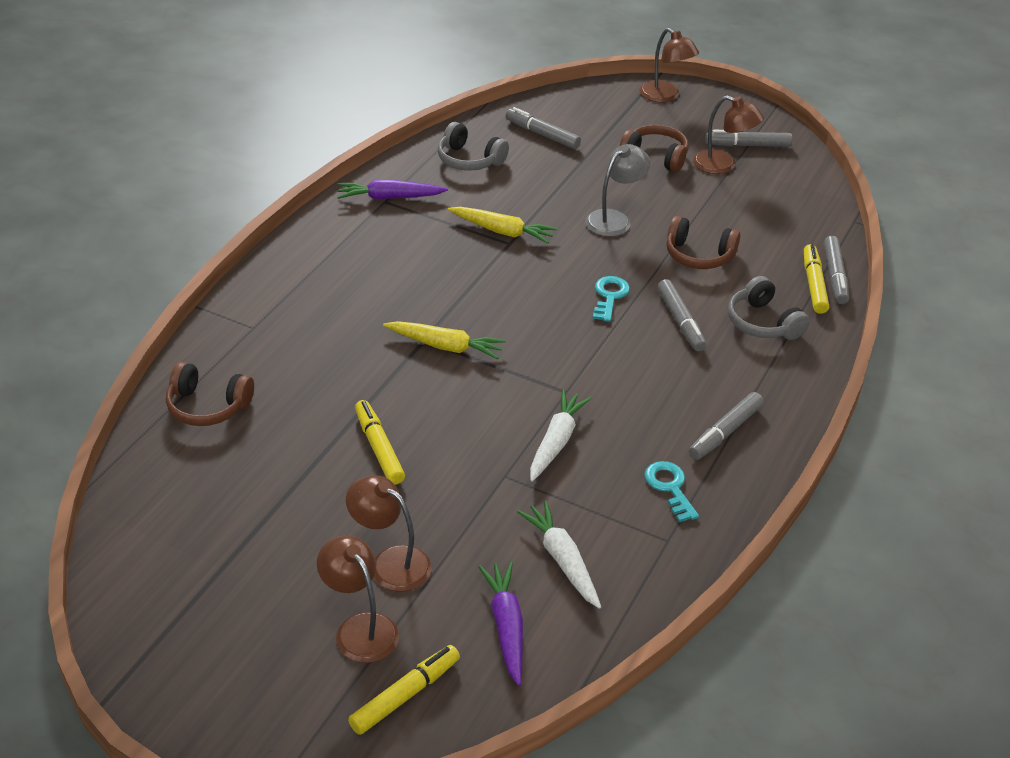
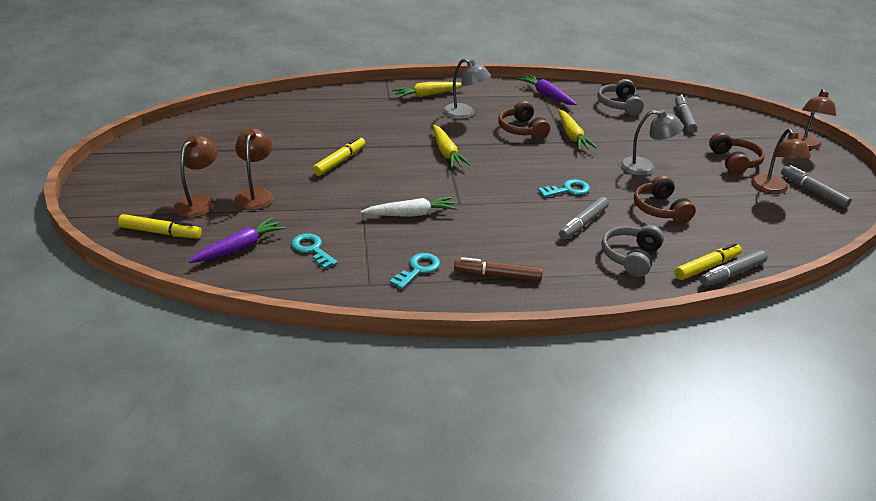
camera: 55 degrees right, 5 degrees down
brown headphones [166,362,254,426] -> brown headphones moved to [498,101,550,140]
white carrot [517,501,601,609] -> turquoise key [291,233,338,269]
grey marker [689,392,764,460] -> brown marker [454,257,543,281]
none -> yellow carrot [392,82,462,98]
none -> grey lamp [443,59,491,119]

